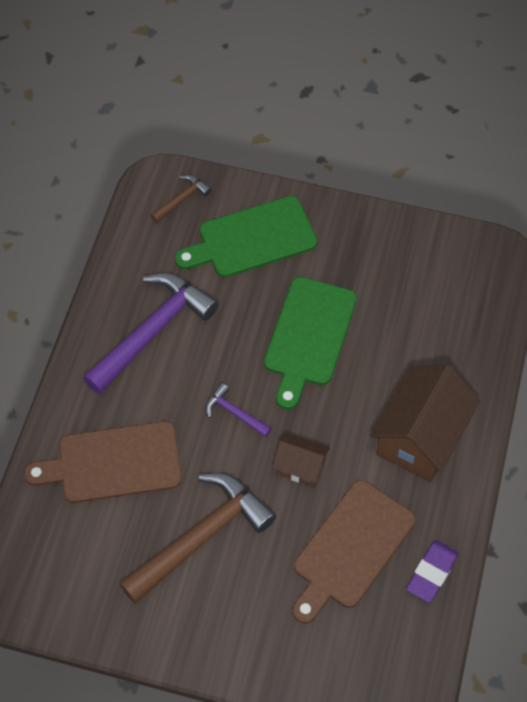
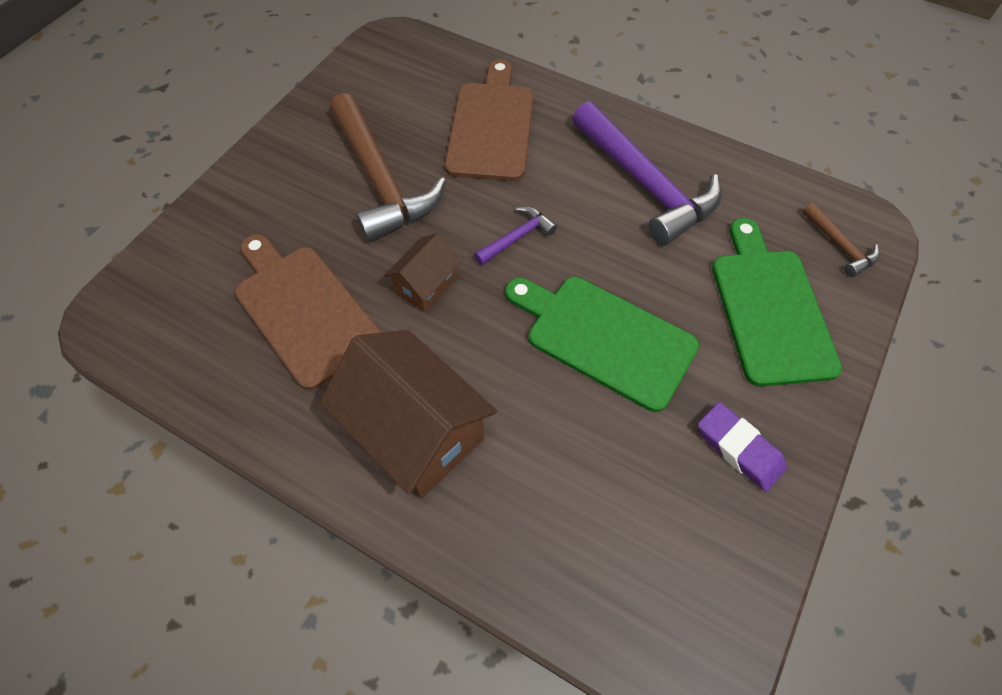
camera: 105 degrees right, 0 degrees up
purple eraser [406,540,459,603] -> purple eraser moved to [698,402,787,492]

